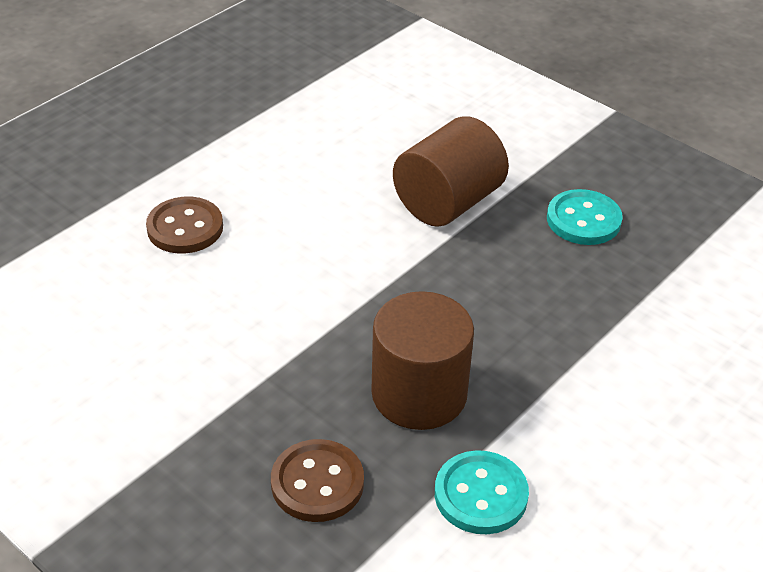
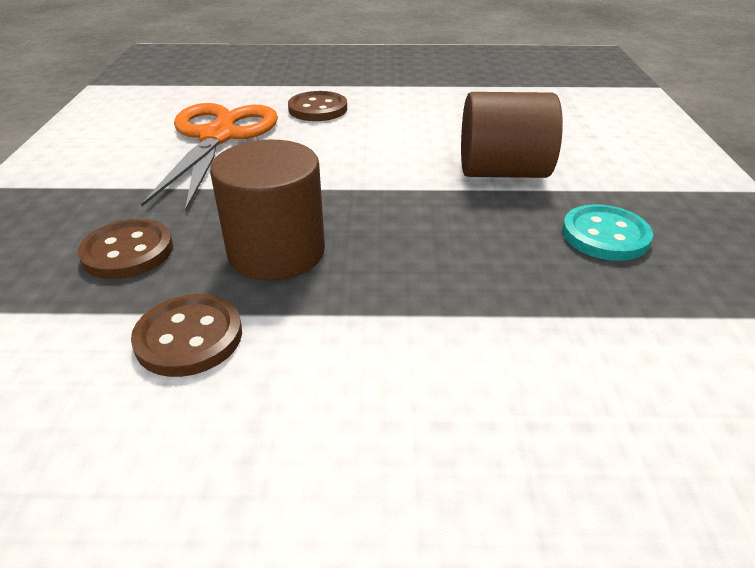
camera: 50 degrees right, 5 degrees down
turquoise button [435,450,529,534] -> brown button [131,294,242,377]
none -> orange scissors [141,103,278,211]

